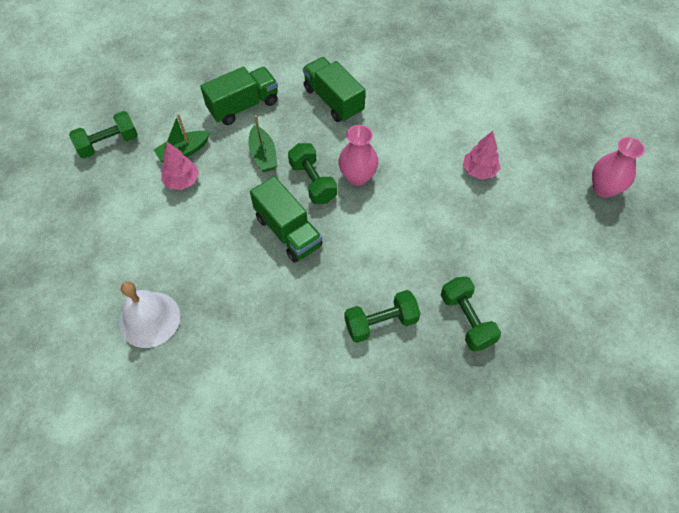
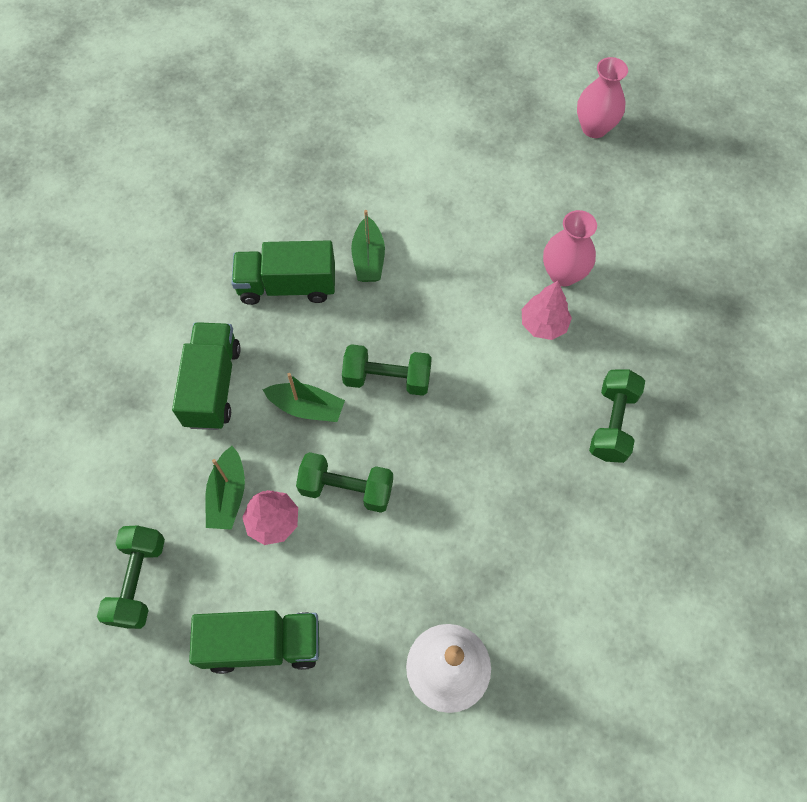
camera: 55 degrees left, 5 degrees up
green truck [250,176,322,263] -> green truck moved to [189,610,319,674]
pink vase [339,125,378,186] -> pink vase moved to [543,210,597,286]
green dumbbell [441,277,501,351] -> green dumbbell moved to [296,452,393,513]
pink tree [463,131,501,180] -> pink tree moved to [522,281,572,340]
none -> green boat [351,210,385,282]

